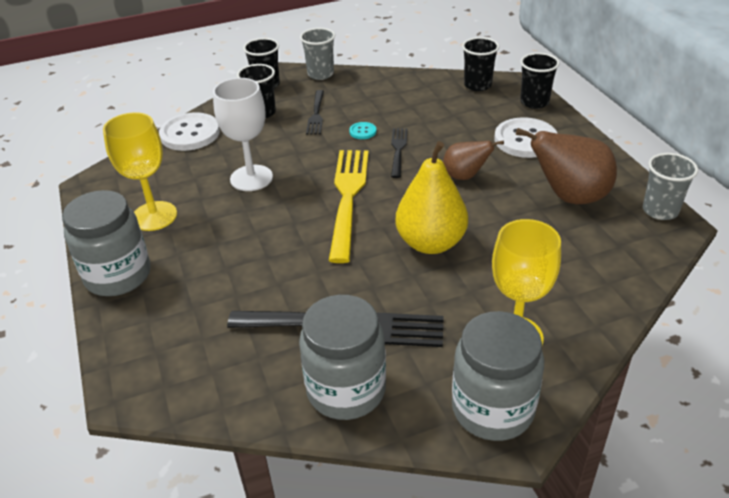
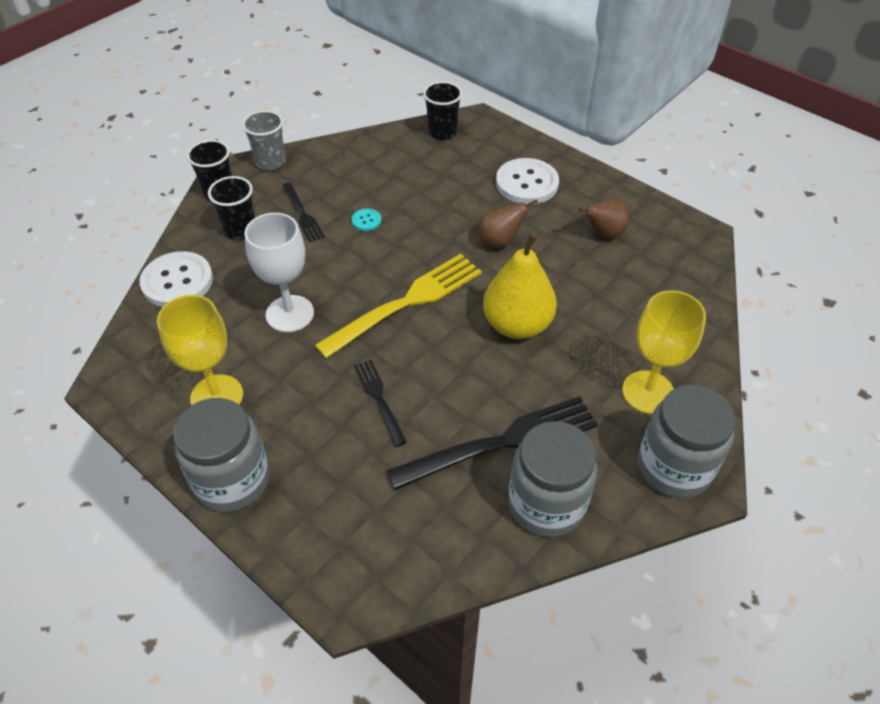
camera: 30 degrees left, 10 degrees up
yellow fork [329,150,369,263] -> yellow fork turned 75 degrees clockwise [314,254,482,359]
black fork [391,128,408,178] -> black fork moved to [354,360,407,447]
brown pear [516,128,617,204] -> brown pear [579,200,629,239], size x0.60
black cup [520,53,560,109] -> none
grey cup [643,153,698,220] -> none

